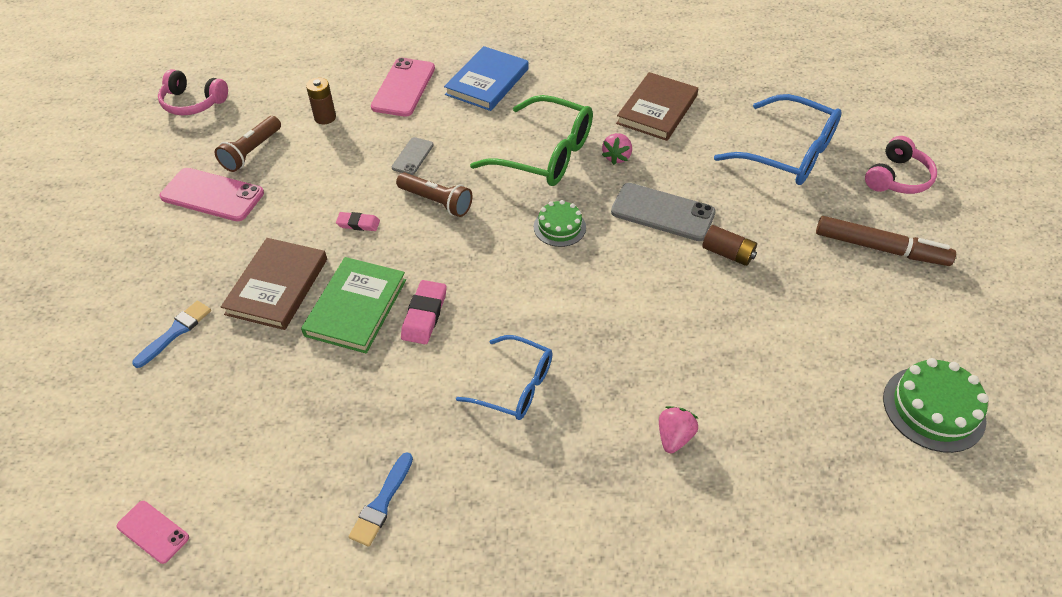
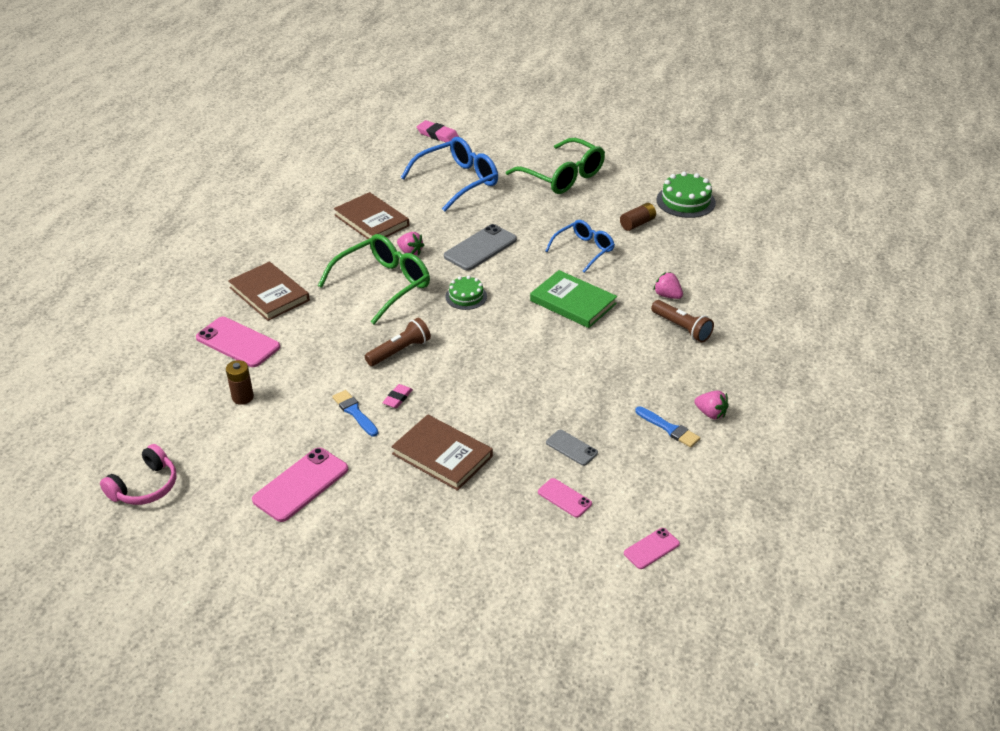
camera: 70 degrees left, 10 degrees down
blue brush [132,301,211,368] -> blue brush moved to [332,390,378,436]
brown flashlight [215,116,281,172] -> brown flashlight moved to [651,300,714,342]
green book [301,257,406,353] -> green book moved to [530,270,617,328]
grey phone [391,137,434,175] -> grey phone moved to [546,430,598,466]
pink eraser [401,280,447,344] -> pink eraser moved to [417,120,459,142]
blue book [444,46,529,111] -> brown book [228,262,310,321]
blue glasses [456,335,553,420] -> blue glasses moved to [545,220,615,273]
brown battery [702,225,757,266] -> brown battery moved to [620,203,656,231]
brown marker [816,216,956,266] -> green glasses [506,138,605,194]
pink headphones [865,136,937,194] -> none
none -> pink phone [538,478,592,518]
none -> pink strawberry [694,390,729,420]

